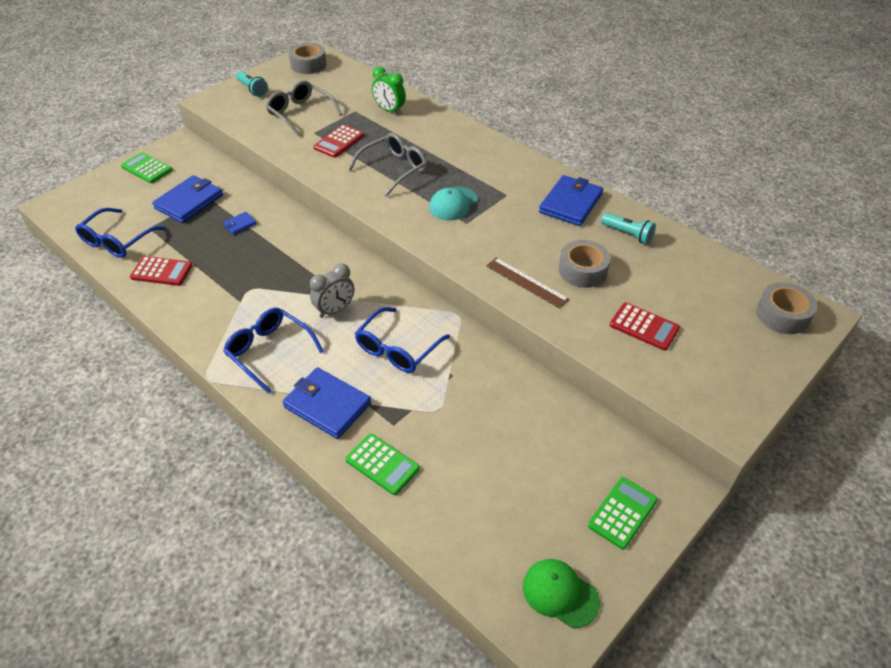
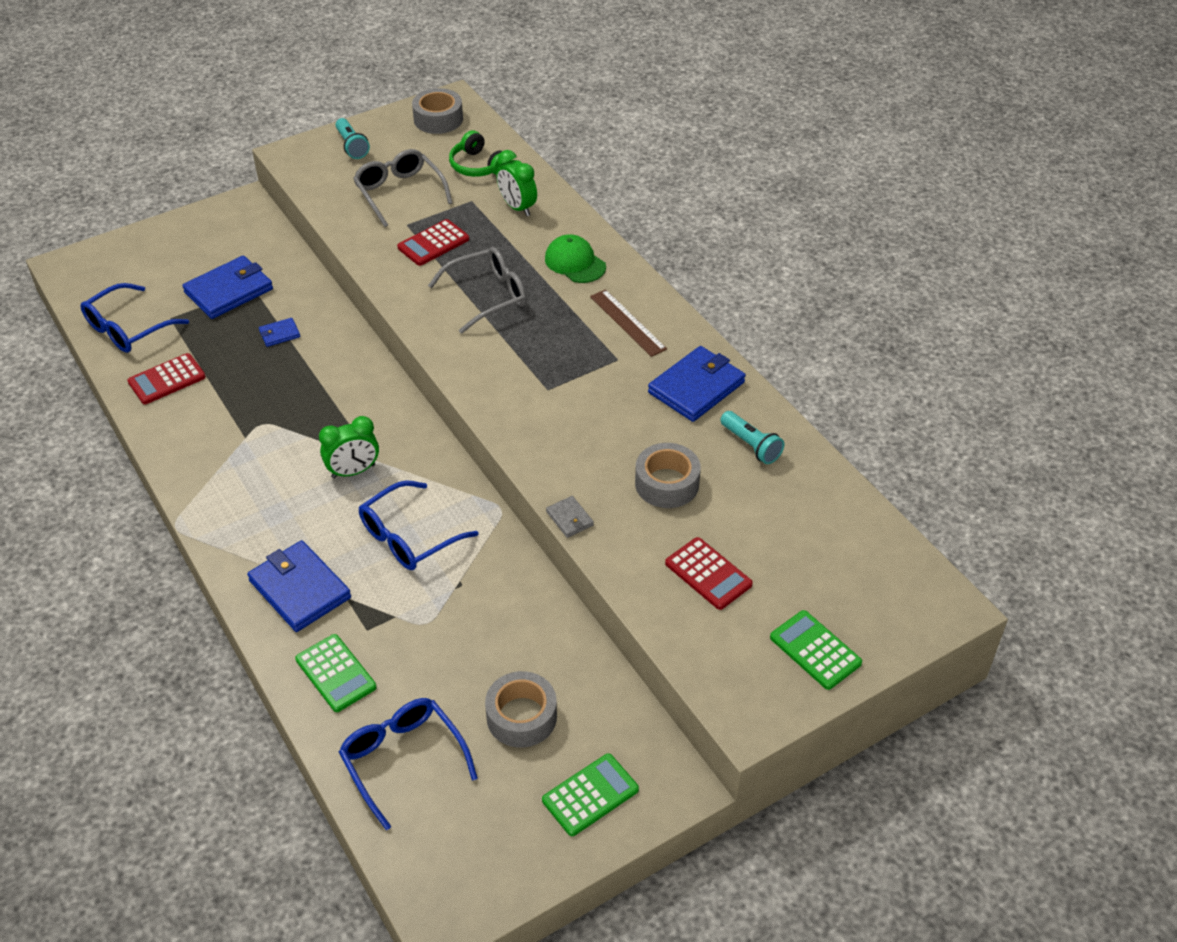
camera: 15 degrees right, 0 degrees up
green calculator [121,152,172,183] -> green calculator moved to [770,610,862,690]
red calculator [130,256,193,286] -> red calculator turned 120 degrees clockwise [127,353,206,404]
blue glasses [223,308,324,394] -> blue glasses moved to [339,698,478,831]
grey clock [310,263,354,318] -> green clock [319,416,379,478]
turquoise cap [429,187,478,220] -> none
brown ruler [486,258,569,309] -> brown ruler moved to [590,289,667,357]
green cap [523,559,600,628] -> green cap moved to [545,234,606,283]
grey tape [756,282,817,334] -> grey tape moved to [485,671,557,748]
none -> green headphones [449,131,511,177]
none -> grey wallet [546,496,594,538]

